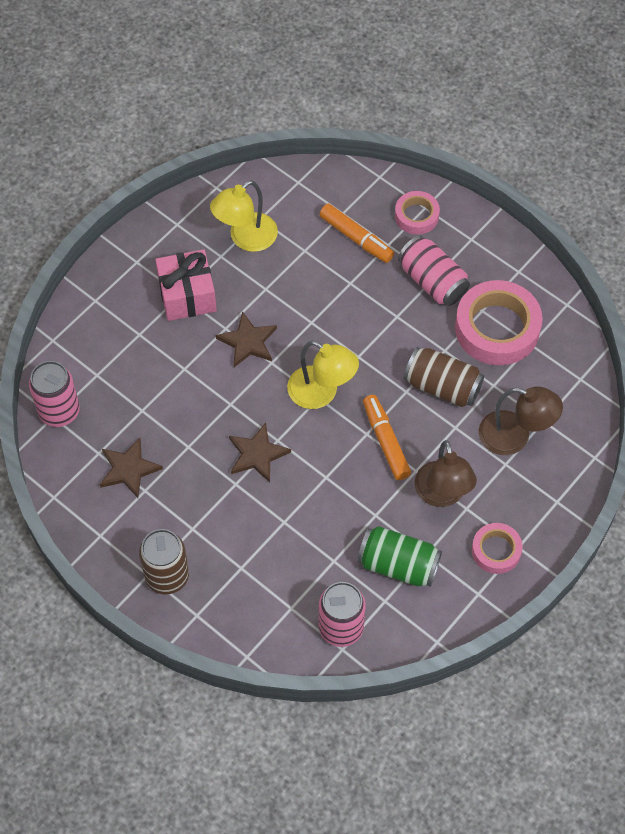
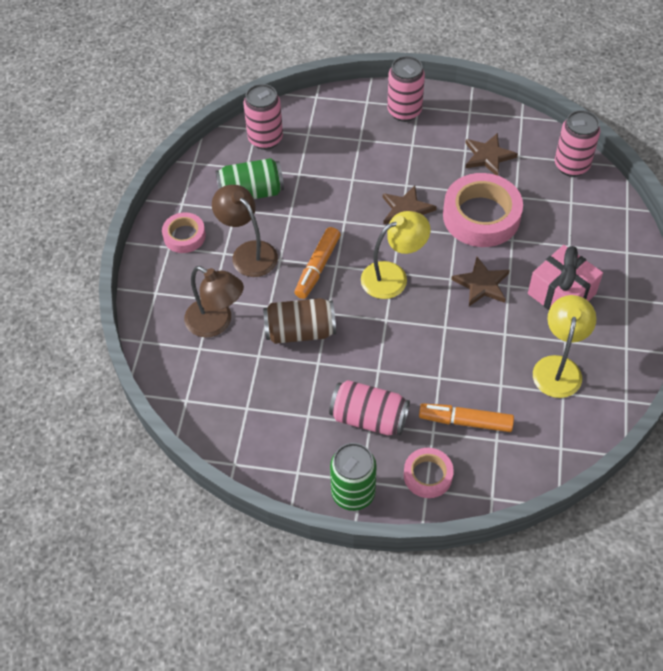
camera: 150 degrees right, 5 degrees down
brown can [139,529,189,594] -> pink can [387,56,425,122]
yellow lamp [287,341,359,409] -> yellow lamp turned 150 degrees clockwise [361,211,430,299]
orange marker [363,395,411,480] -> orange marker turned 75 degrees clockwise [294,227,340,299]
pink tape [455,280,543,365] -> pink tape moved to [443,173,523,247]
brown lamp [479,386,563,455] -> brown lamp turned 135 degrees counterclockwise [184,266,244,337]
none -> green can [330,443,377,511]

